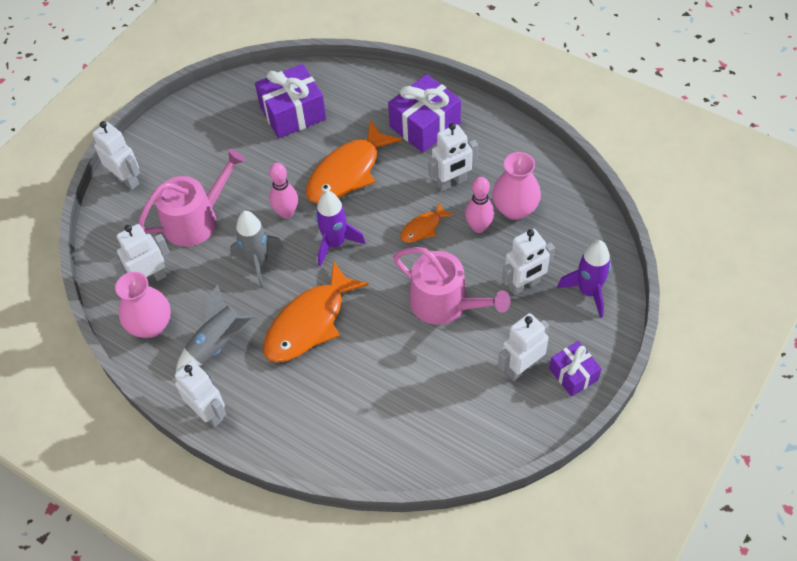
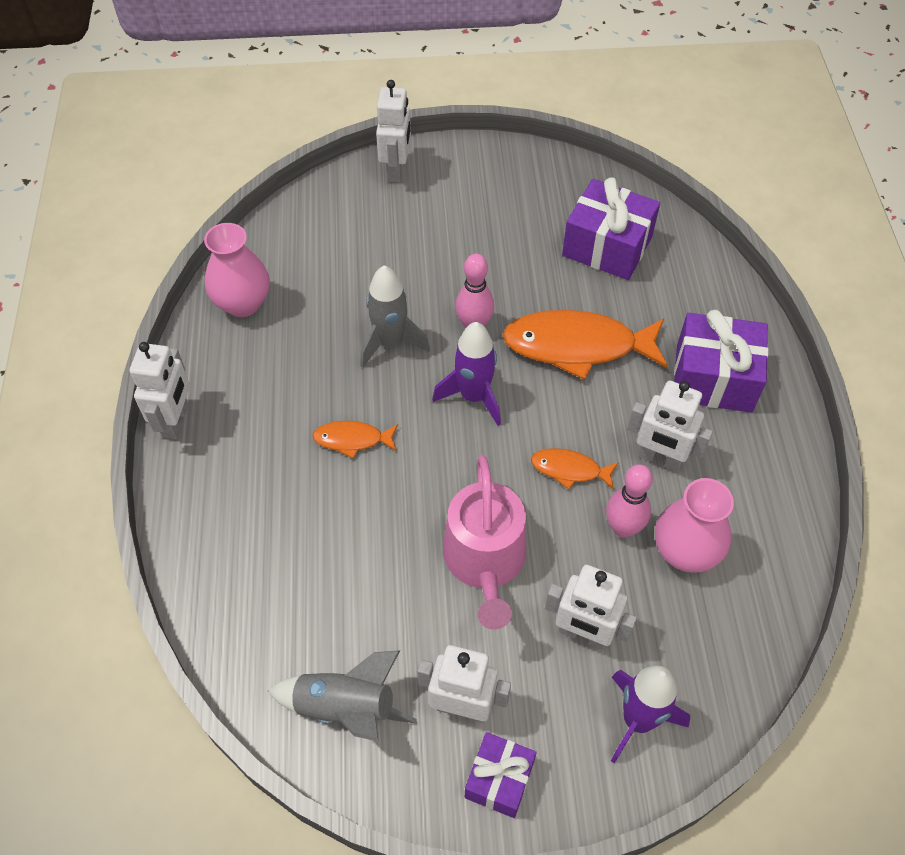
camera: 50 degrees right, 0 degrees up
white robot [110,224,169,286] -> none
pink watering can [138,149,246,247] -> none
grey rocket [176,284,255,372] -> grey rocket moved to [268,650,417,742]
orange fish [263,261,369,363] -> orange fish [312,421,398,458], size x0.49

